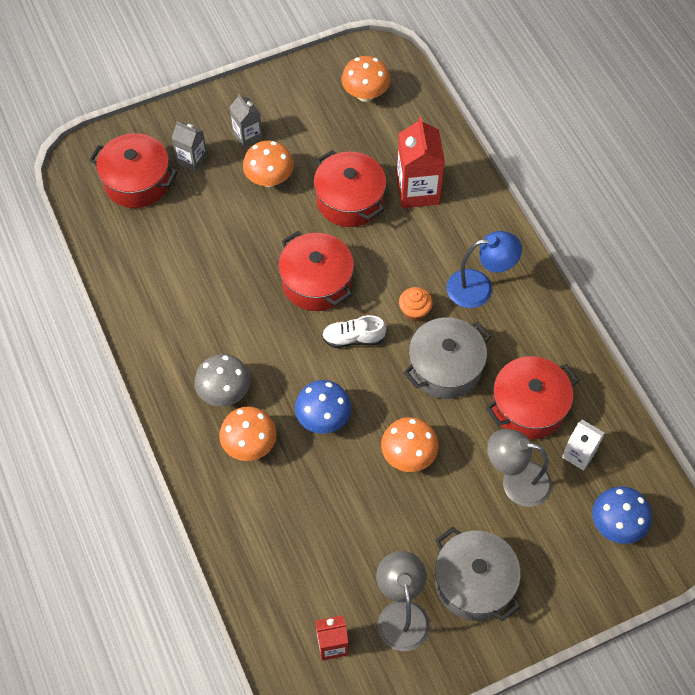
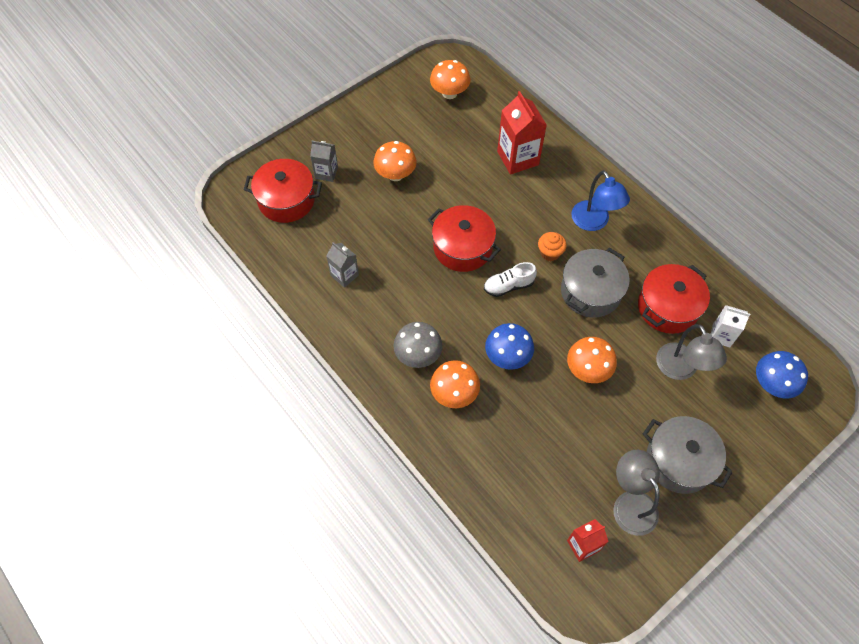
camera: 15 degrees left, 0 degrees up
grey carton [229,94,263,148] -> grey carton moved to [326,242,359,288]
red pot [313,150,386,227] -> none
blue lamp [447,231,522,308] -> blue lamp turned 90 degrees clockwise [571,170,630,231]
grey lamp [487,429,552,507] -> grey lamp turned 105 degrees counterclockwise [656,324,727,380]

